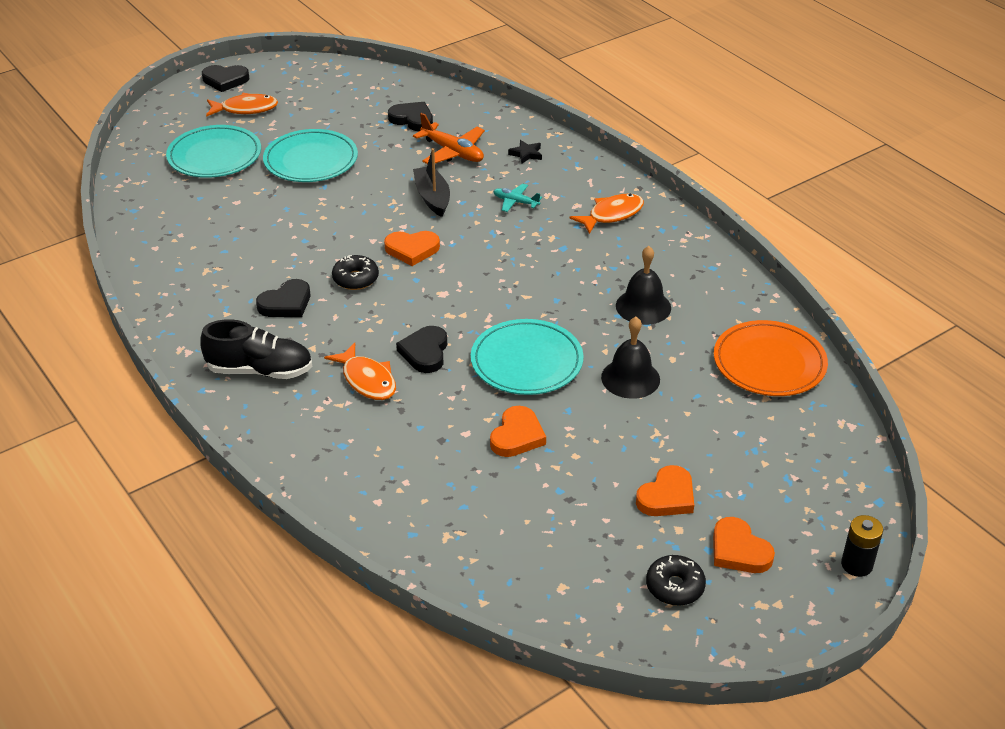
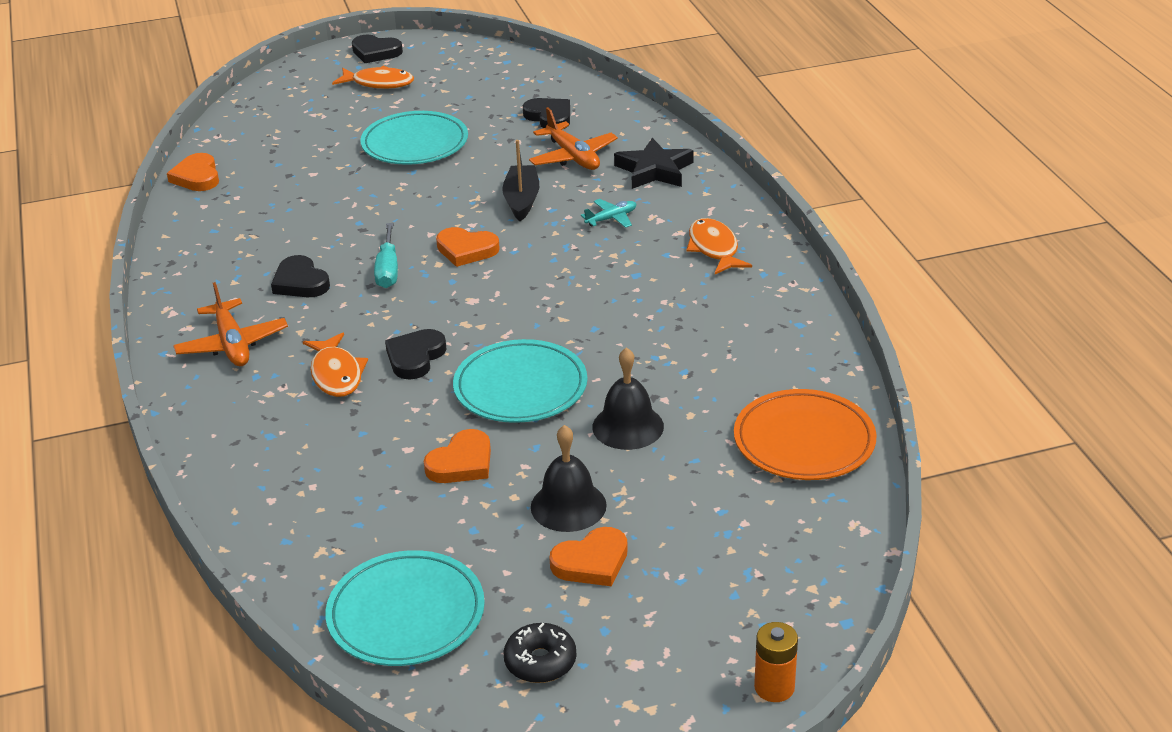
camera: 20 degrees right, 5 degrees down
turquoise plate [166,125,261,178] -> turquoise plate moved to [325,550,485,666]
black shoe [200,319,312,379] -> orange plane [173,282,288,366]
black heart [256,279,310,317] -> black heart turned 75 degrees clockwise [271,255,330,297]
black donut [332,255,379,290] -> turquoise screwdriver [374,223,398,288]
turquoise plane [493,184,542,212] -> turquoise plane turned 105 degrees clockwise [581,199,636,228]
black star [508,140,542,164] -> black star [614,138,694,189], size x1.92
orange fish [570,193,644,234] -> orange fish turned 90 degrees counterclockwise [686,218,752,274]
black bell [616,246,671,325] -> black bell moved to [531,425,607,532]
orange heart [713,517,775,573] -> orange heart moved to [167,153,219,191]
black battery [841,515,883,577] -> orange battery [754,622,798,702]

